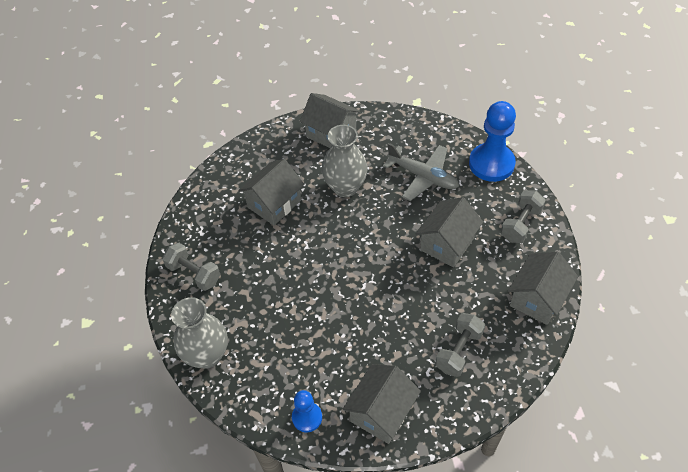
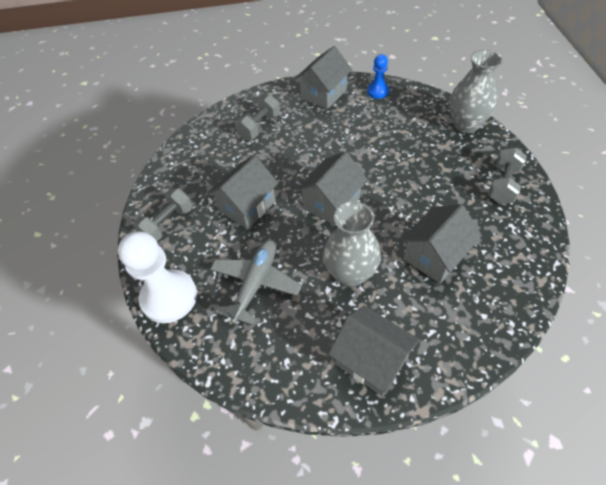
camera: 175 degrees left, 0 degrees up
grey dumbbell [162,243,220,291] -> grey dumbbell turned 75 degrees clockwise [488,148,527,204]
grey plane [383,143,459,201] -> grey plane turned 75 degrees clockwise [210,240,302,325]
blue pawn [469,101,516,182] -> white pawn [118,232,197,323]
grey house [508,251,578,325] -> grey house moved to [296,152,367,226]

